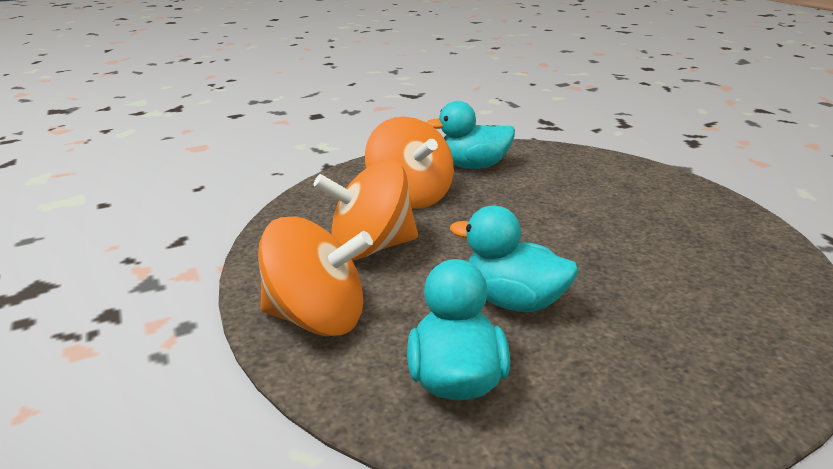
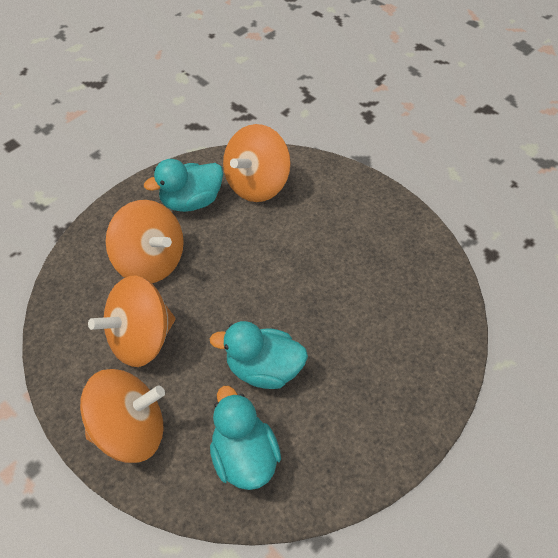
camera: 20 degrees left, 25 degrees up
none -> orange spinning top [223,124,291,202]

